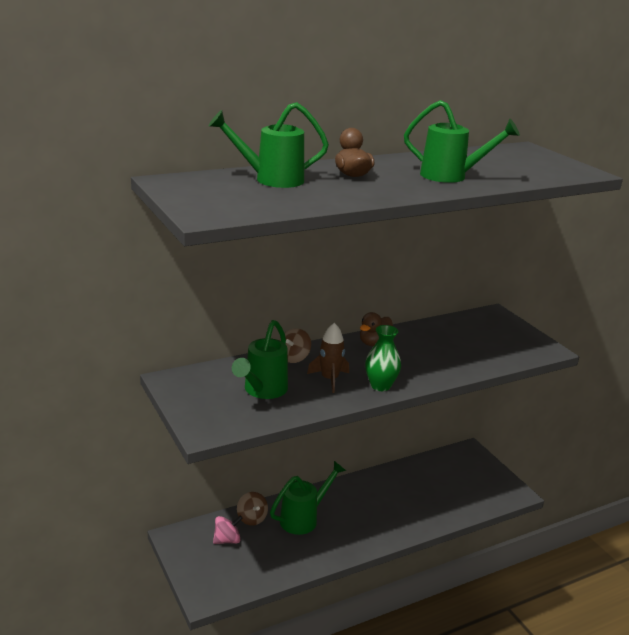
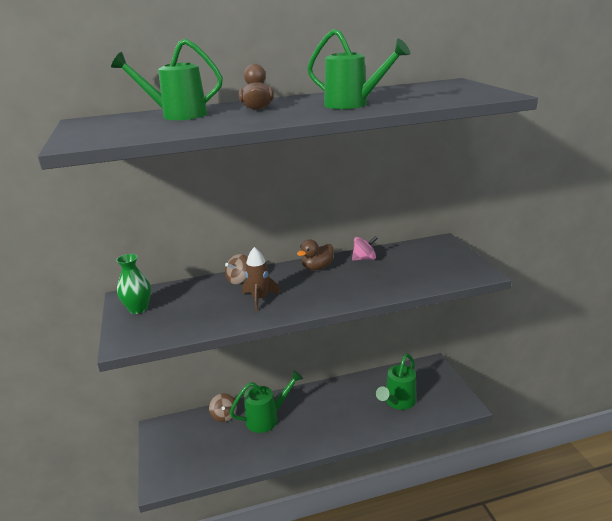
camera: 15 degrees right, 0 degrees up
pink spinning top [213,516,243,544] -> pink spinning top moved to [352,236,378,261]
green watering can [232,320,288,399] -> green watering can moved to [376,354,417,410]
green vase [365,325,401,391] -> green vase moved to [116,254,151,314]

